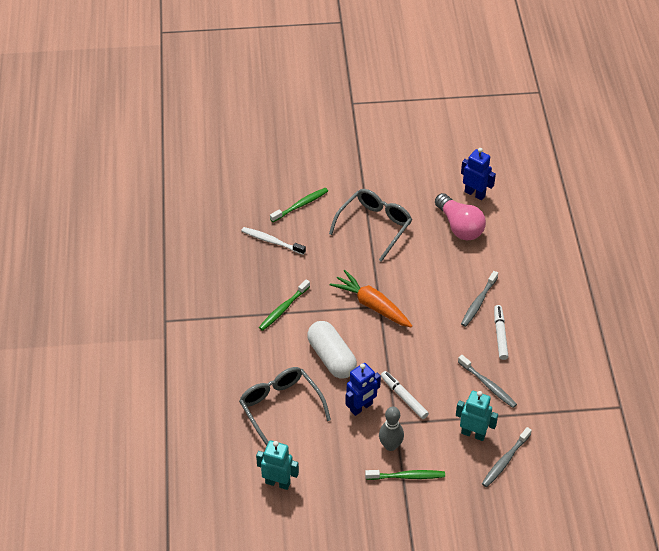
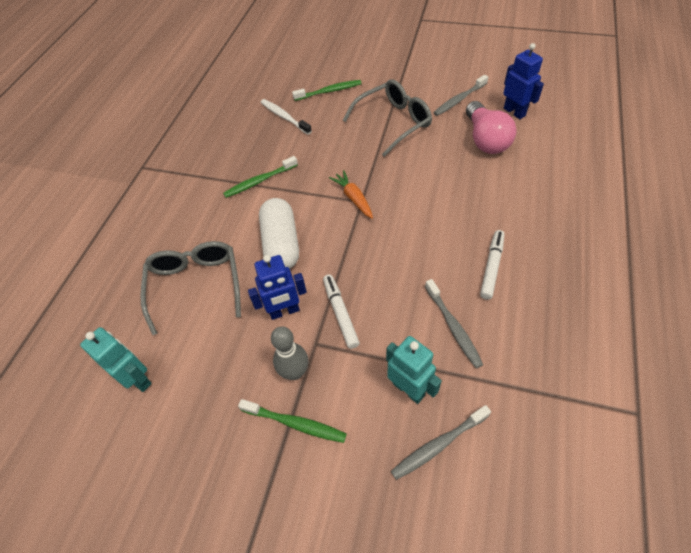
camera: 25 degrees right, 5 degrees up
orange carrot [330,270,412,327] -> orange carrot [329,170,373,219], size x0.63
grey toothbrush [461,271,498,327] -> grey toothbrush moved to [433,75,488,116]

